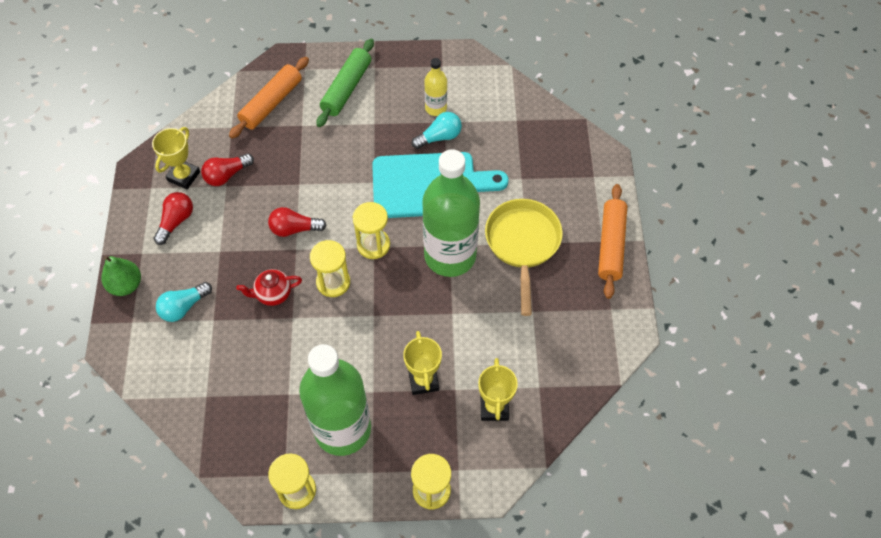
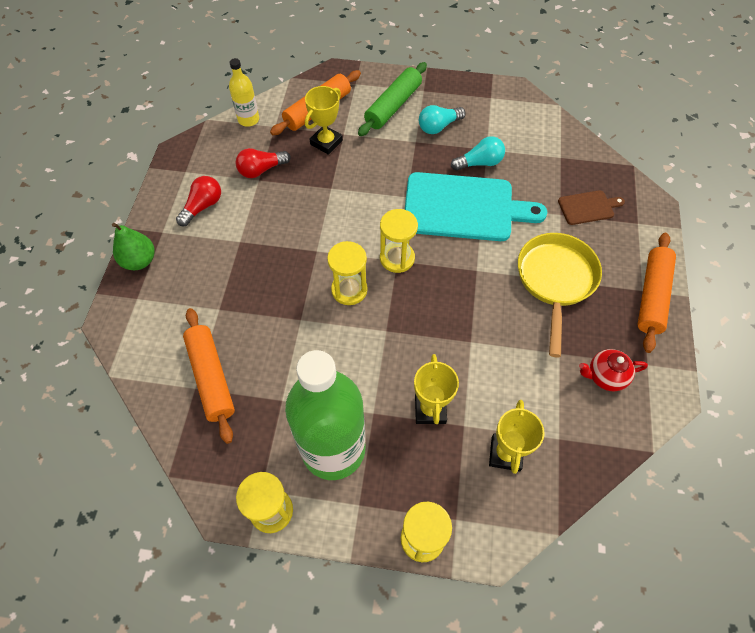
camera: 10 degrees right, 0 degrees up
yellow trophy [152,127,200,189] -> yellow trophy moved to [305,86,343,155]
turquoise light bulb [156,282,212,322] -> turquoise light bulb moved to [419,105,466,134]
red teapot [236,269,302,306] -> red teapot moved to [579,349,648,391]
red light bulb [268,207,327,237] -> none
green bottle [422,149,480,277] -> none
yellow bottle [424,58,447,116] -> yellow bottle moved to [229,58,259,127]
none -> orange rolling pin [183,308,235,444]
none -> brown cutting board [558,190,625,225]

